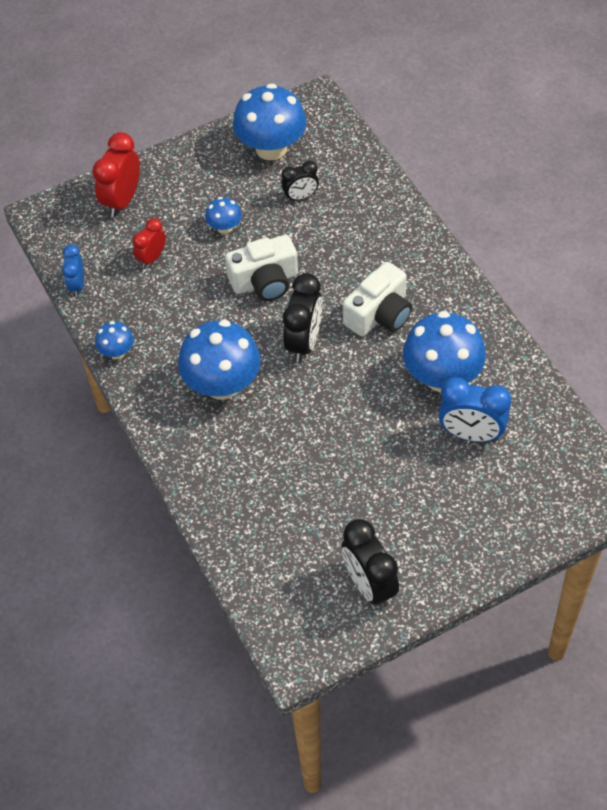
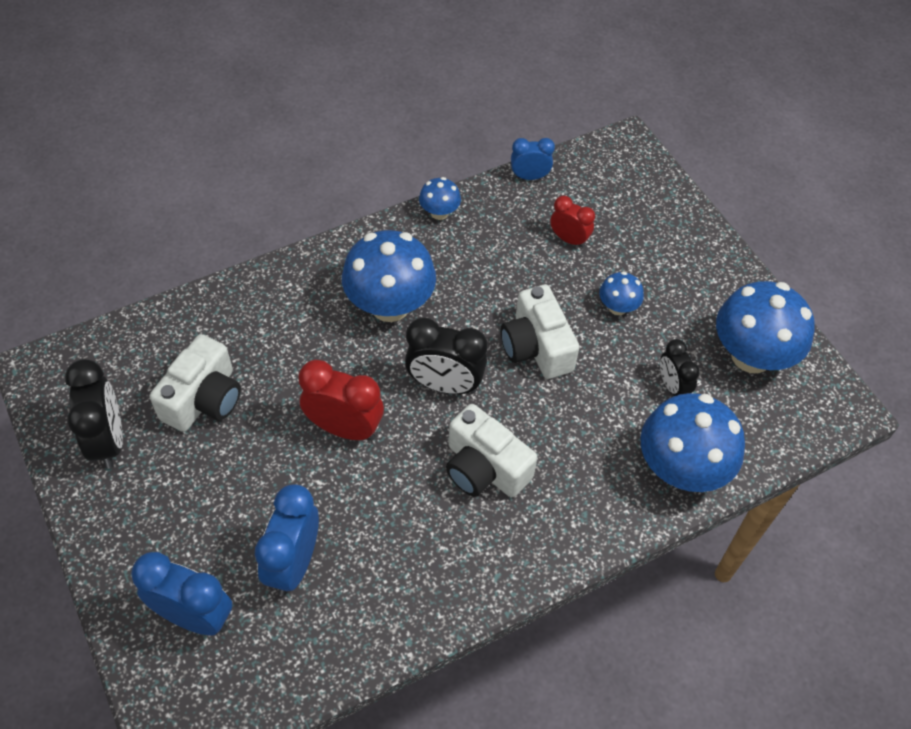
camera: 85 degrees right, 0 degrees up
red clock [92,132,140,217] -> red clock moved to [299,360,384,440]
black clock [342,519,399,608] -> black clock turned 105 degrees clockwise [65,359,123,469]
blue mushroom [403,311,486,392] -> blue mushroom moved to [640,393,745,492]
none -> blue clock [131,552,232,636]
none -> white camera [150,334,241,432]

